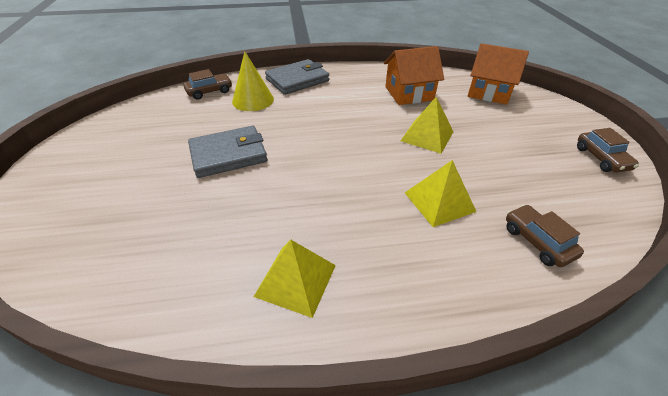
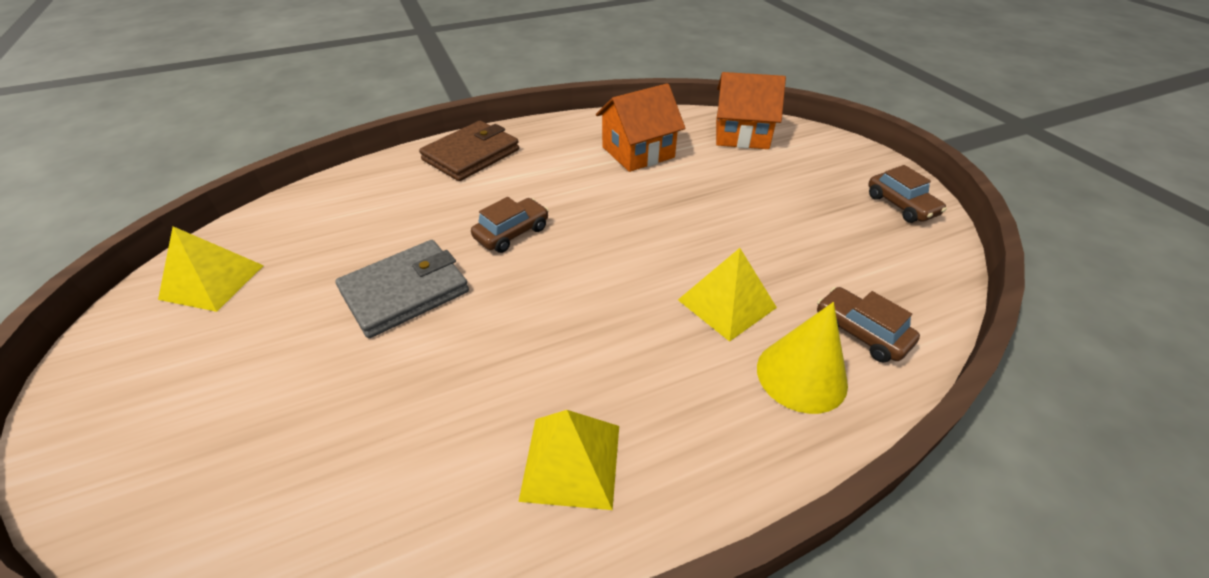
camera: 15 degrees left, 0 degrees up
brown car [184,69,232,100] -> brown car moved to [471,197,549,253]
yellow cone [232,51,274,111] -> yellow cone moved to [757,302,848,414]
grey wallet [265,59,329,95] -> brown wallet [419,121,519,181]
yellow pyramid [401,97,453,154] -> yellow pyramid moved to [158,226,264,312]

